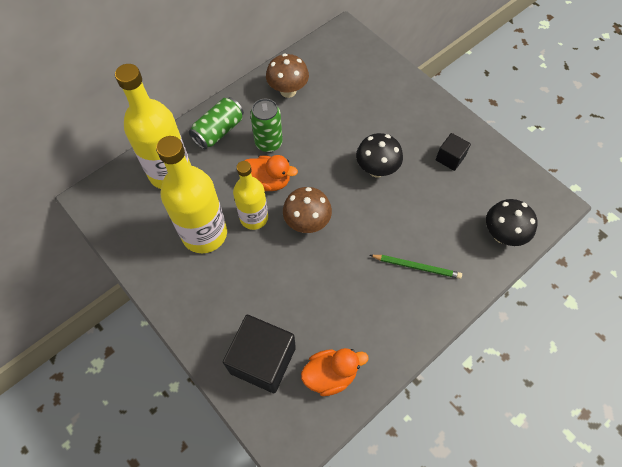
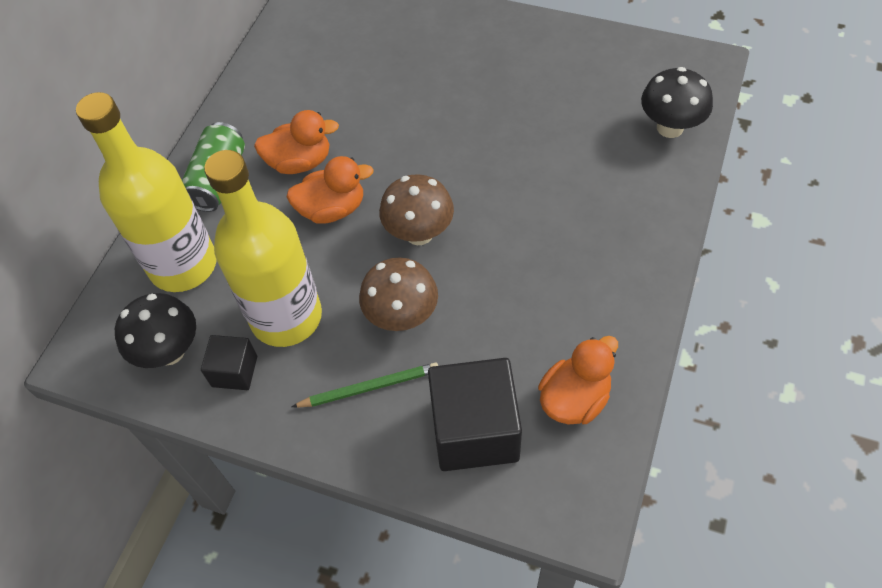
camera: 25 degrees left, 5 degrees down
yellow bottle [233,161,268,230] -> none
green can [250,99,283,152] -> orange duck [254,110,339,174]
brown mushroom [266,53,309,98] -> brown mushroom moved to [359,258,438,331]
black mushroom [356,133,403,177] -> black mushroom moved to [115,293,196,368]
green pencil [370,255,462,279] -> green pencil moved to [292,363,438,408]
black cube [436,133,471,171] -> black cube moved to [201,335,257,390]

